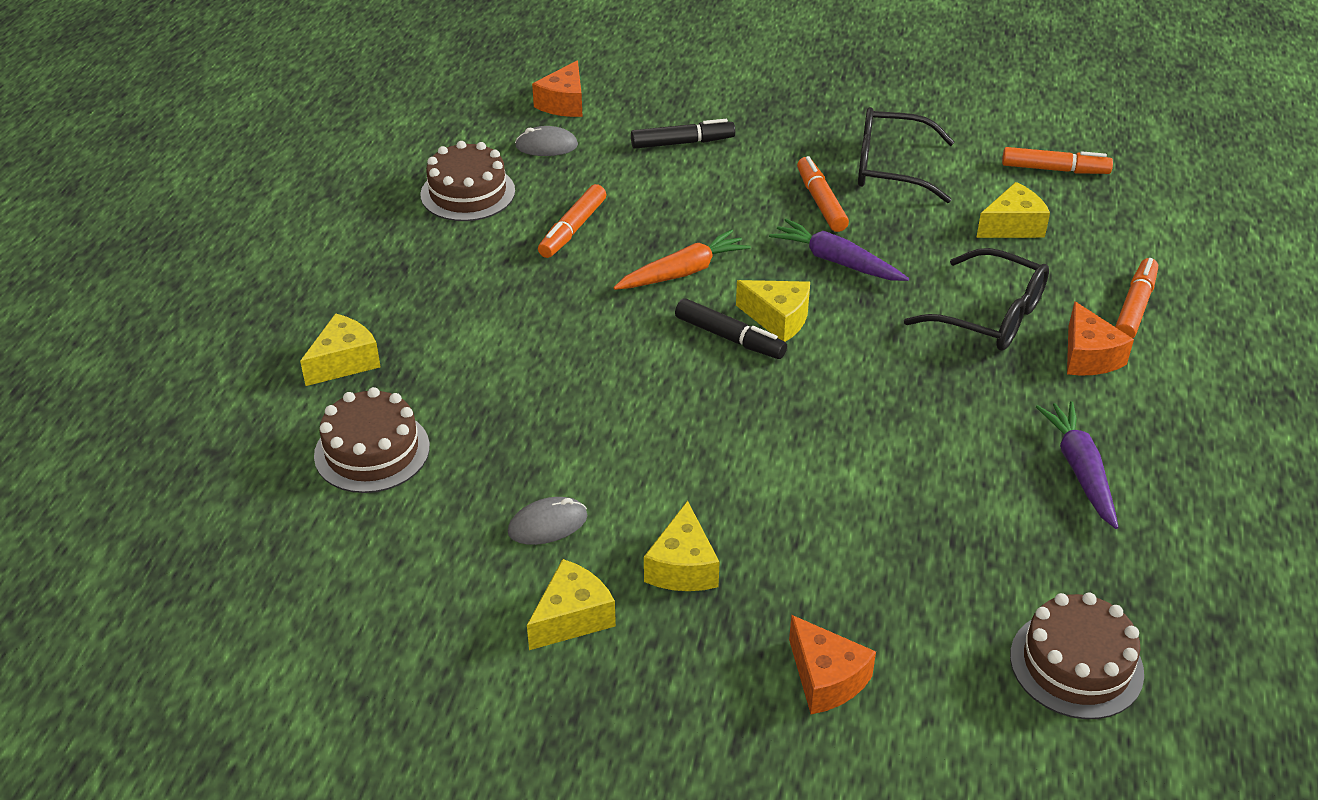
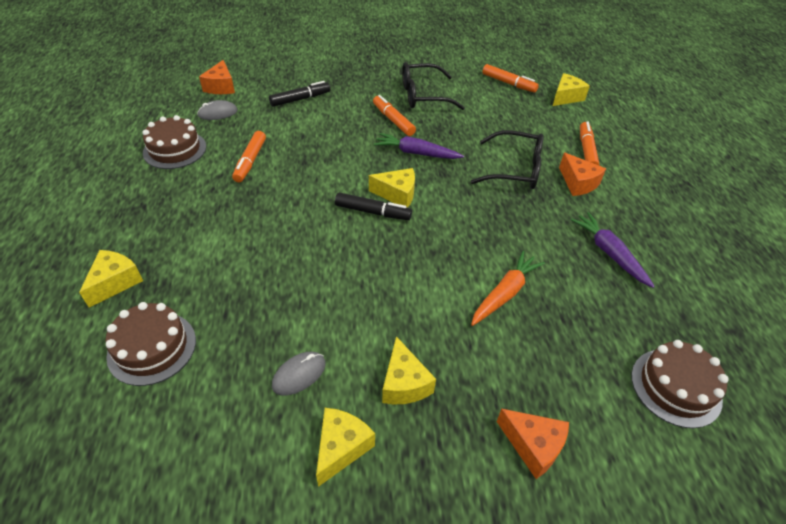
camera: 20 degrees left, 5 degrees up
orange carrot [613,229,751,290] -> orange carrot moved to [471,251,545,326]
yellow cheese [976,182,1050,238] -> yellow cheese moved to [553,73,590,106]
orange marker [1002,147,1113,174] -> orange marker turned 45 degrees clockwise [482,64,539,93]

